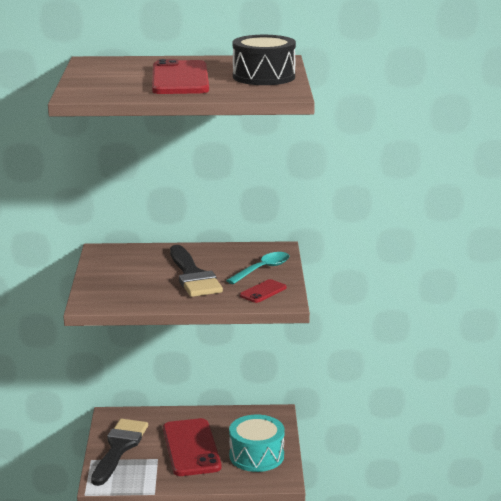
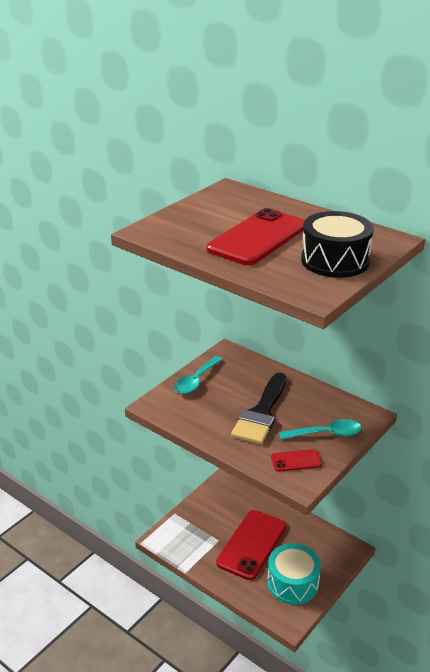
camera: 40 degrees right, 10 degrees up
black brush [91,419,148,486] -> none
none -> turquoise spoon [174,356,223,394]

